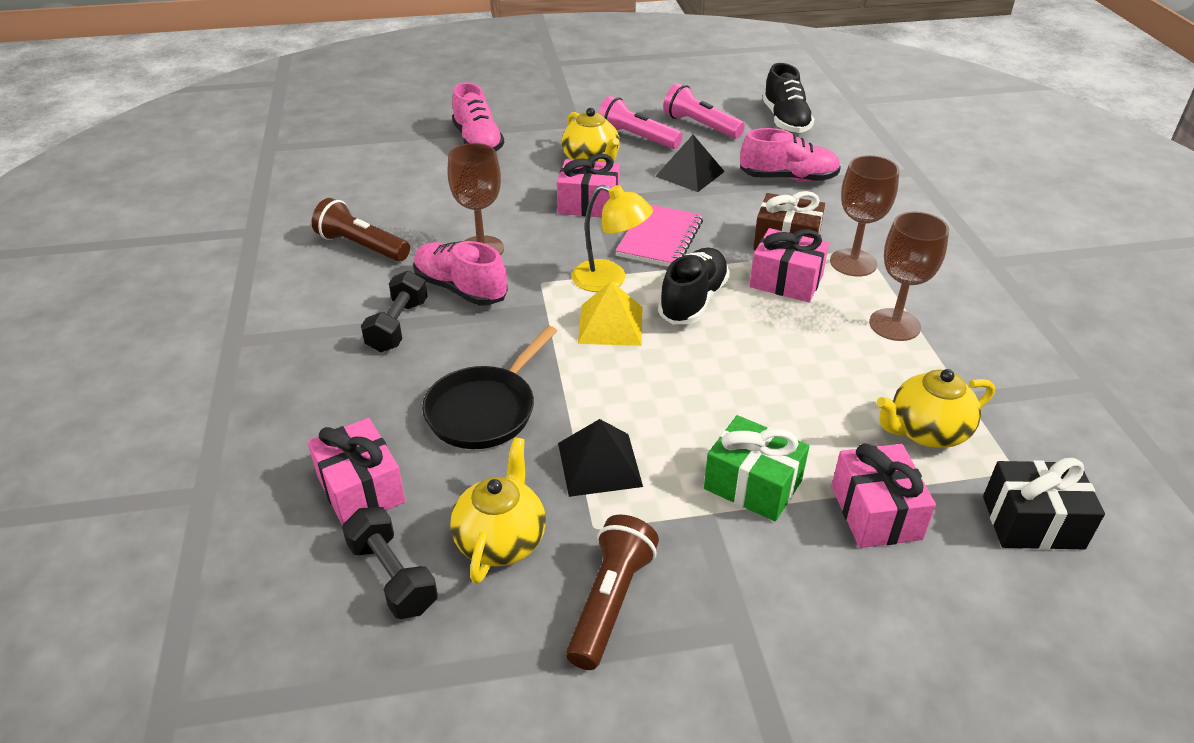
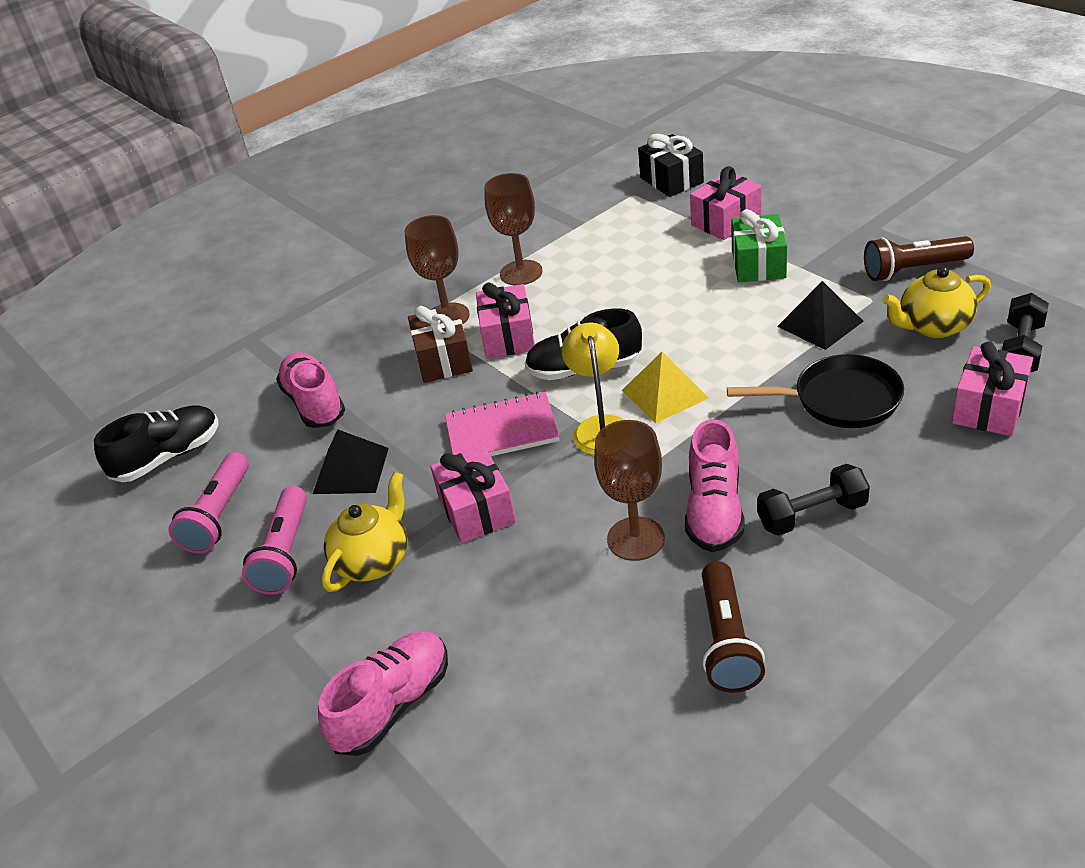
camera: 115 degrees left, 0 degrees up
yellow teapot [876,369,995,448] -> none

